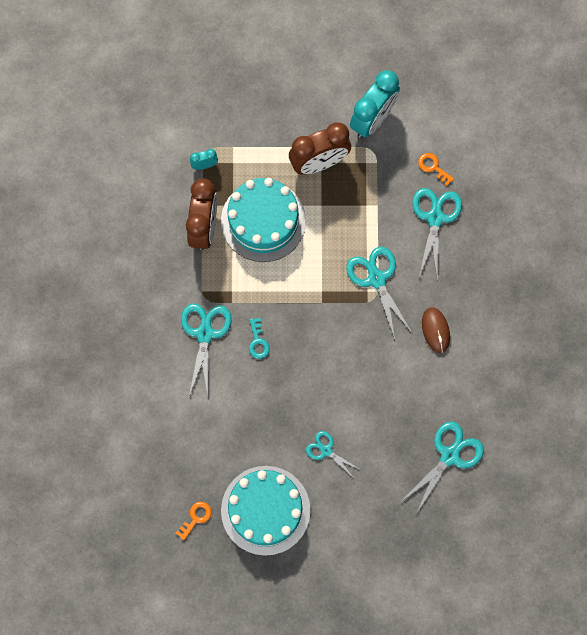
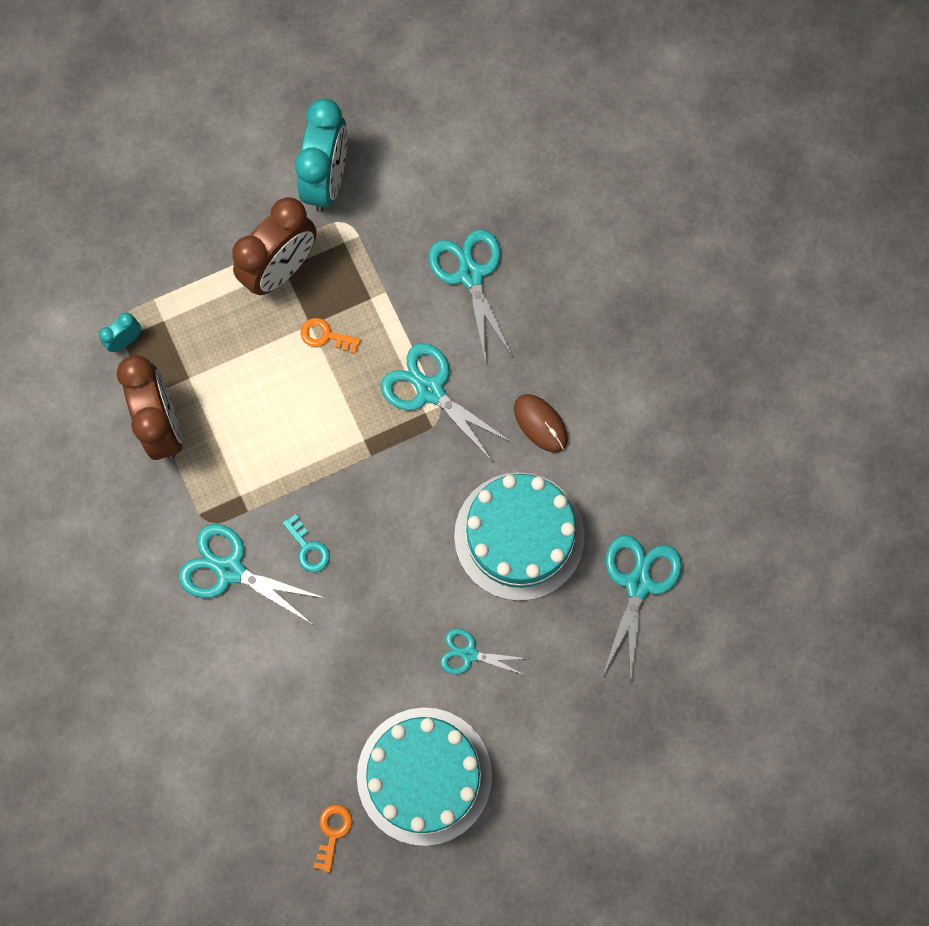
camera: 25 degrees left, 0 degrees up
turquoise scissors [181,303,232,396] -> turquoise scissors turned 45 degrees counterclockwise [179,524,324,624]
turquoise cake [221,178,306,262] -> turquoise cake moved to [454,472,585,601]
orange key [418,153,454,186] -> orange key moved to [301,318,361,354]

